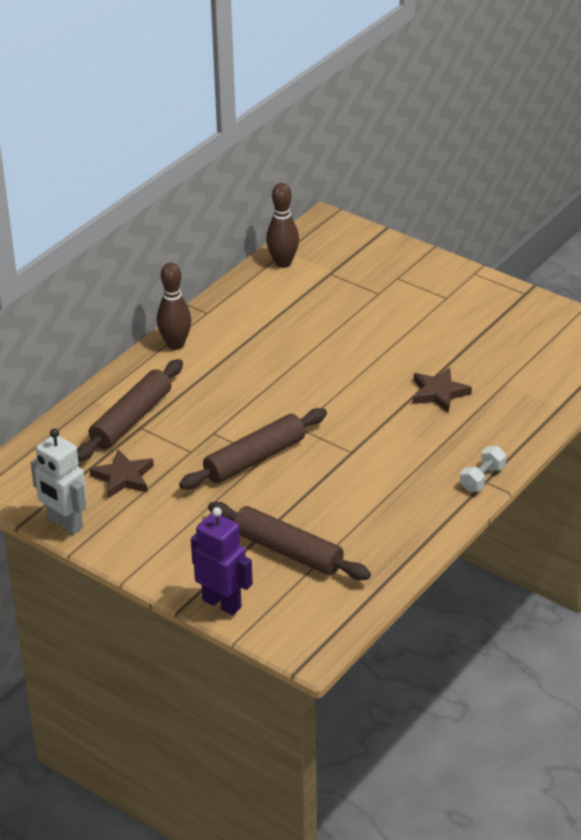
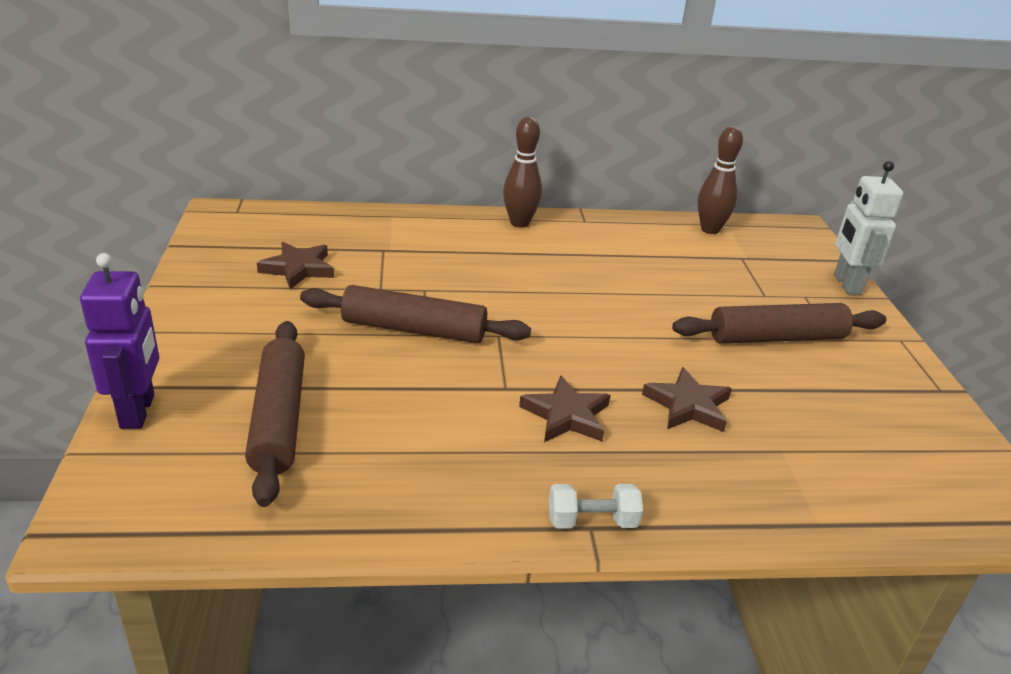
camera: 45 degrees right, 5 degrees down
white robot [31,429,87,535] -> white robot moved to [834,161,903,295]
brown rolling pin [77,359,183,461] -> brown rolling pin moved to [672,303,886,344]
none -> brown star [519,375,611,442]

